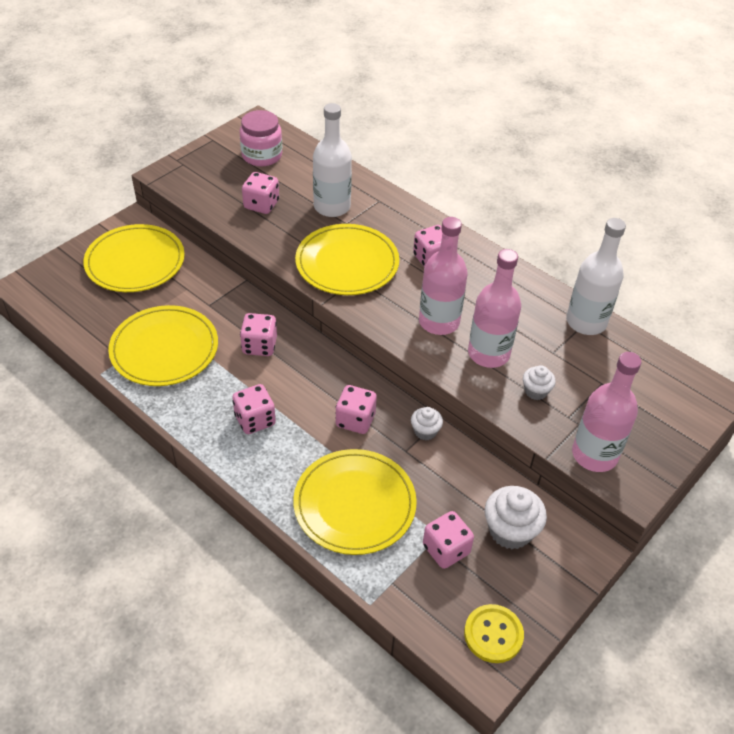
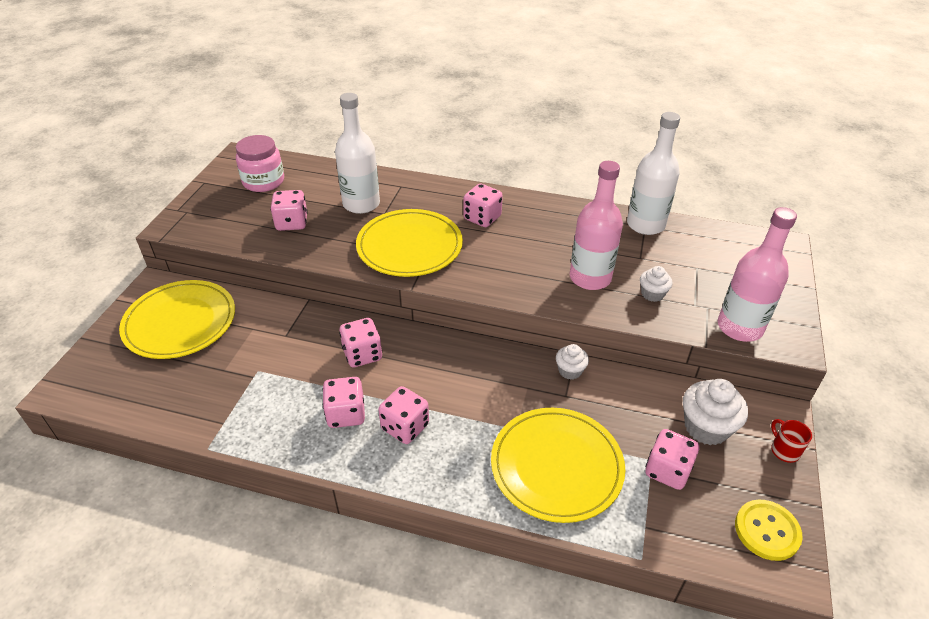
camera: 25 degrees left, 5 degrees down
yellow plate [108,305,218,386] -> none
pink dice [335,385,377,434] -> pink dice moved to [323,377,365,428]
pink bottle [419,217,468,335] -> none
none -> red mug [771,419,812,463]

